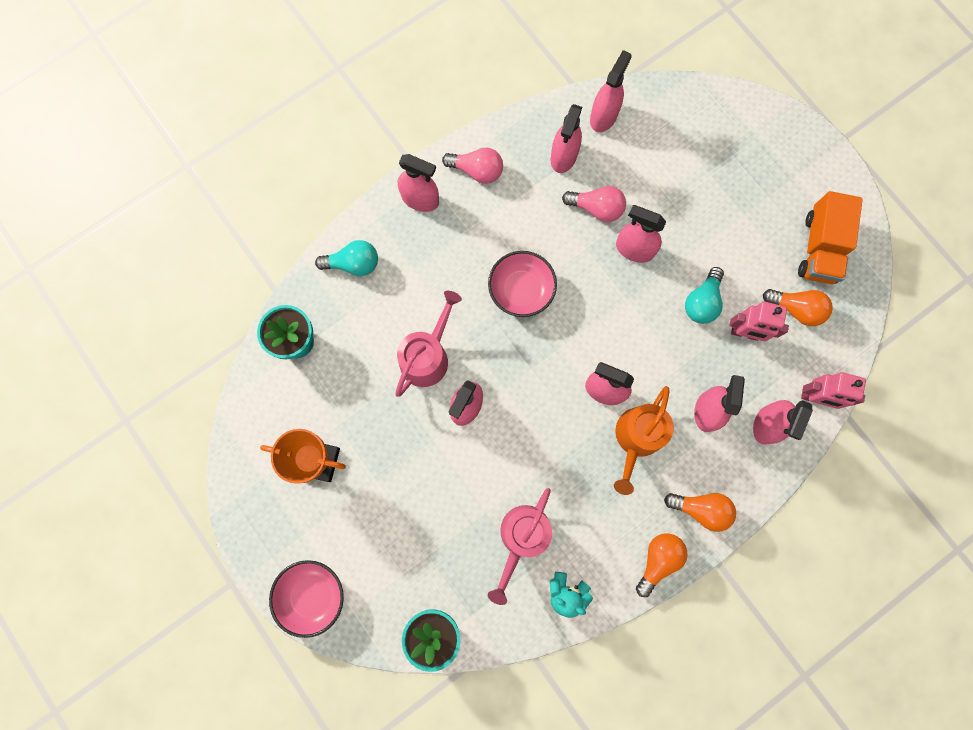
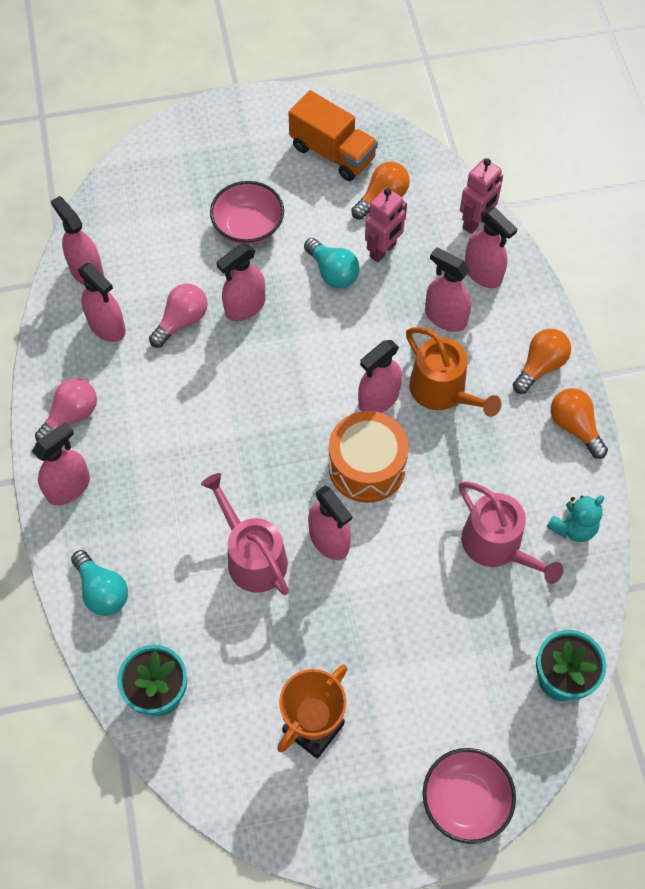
camera: 65 degrees left, 15 degrees down
turquoise light bulb [315,240,378,276] -> turquoise light bulb turned 120 degrees clockwise [71,550,128,616]
pink bowl [488,251,557,317] -> pink bowl moved to [210,181,284,245]
none -> orange drum [329,411,409,503]

